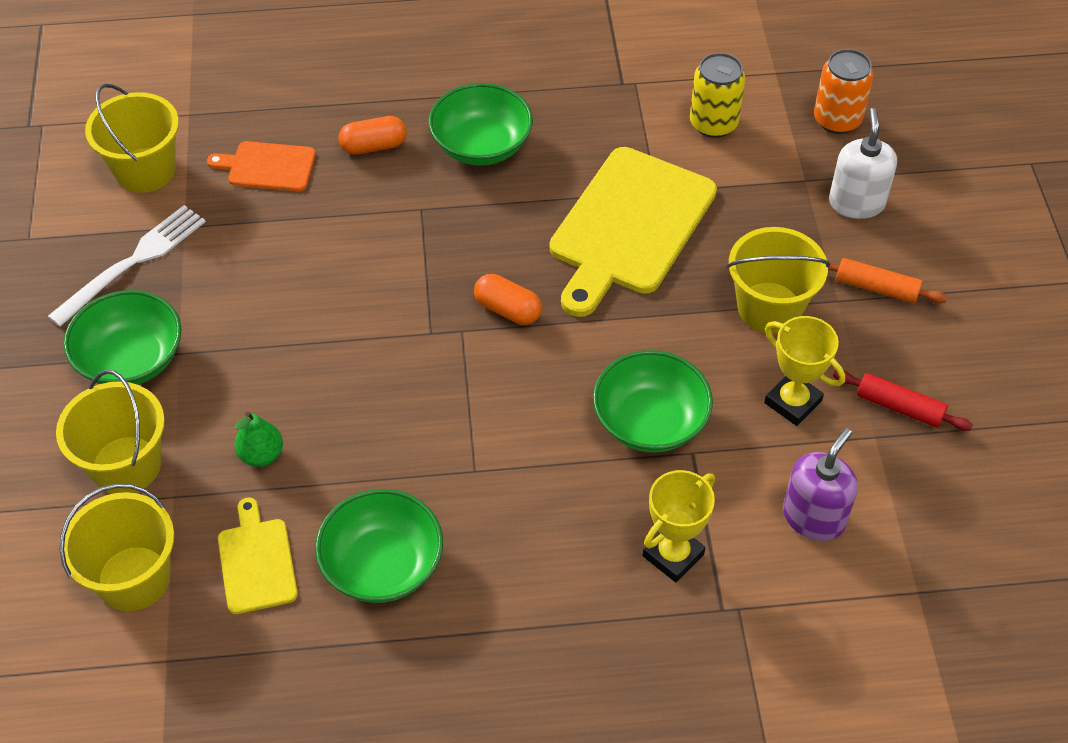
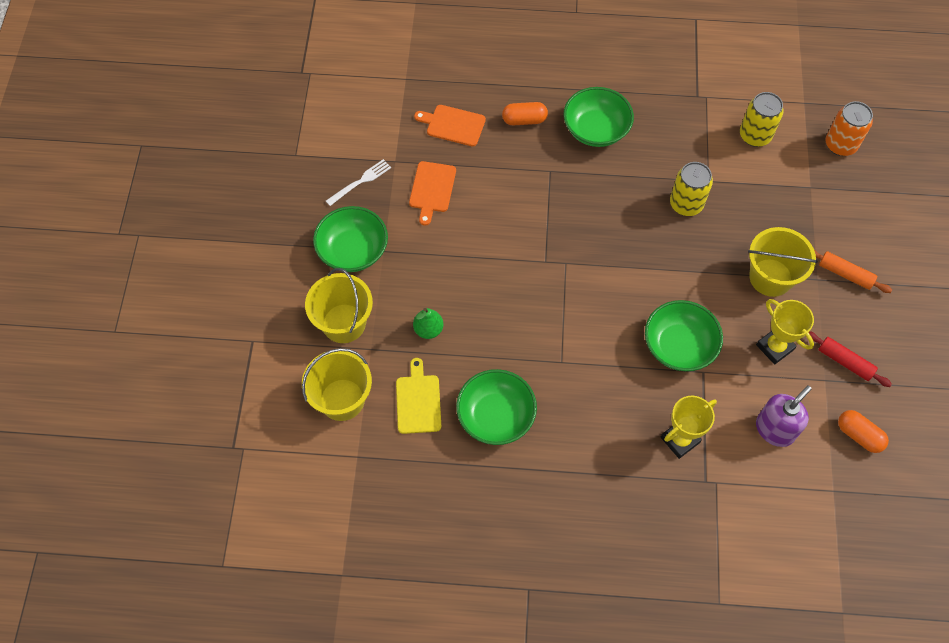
camera: 10 degrees right, 10 degrees up
white fork [48,205,206,327] -> white fork [326,159,391,206], size x0.62
yellow bucket [85,84,179,193] -> none
orange capsule [474,274,542,325] -> orange capsule moved to [838,410,889,453]
yellow cutting board [549,147,717,317] -> yellow can [670,162,713,216]
white soap dispenser [829,108,897,219] -> none
none -> orange cutting board [409,161,456,226]

